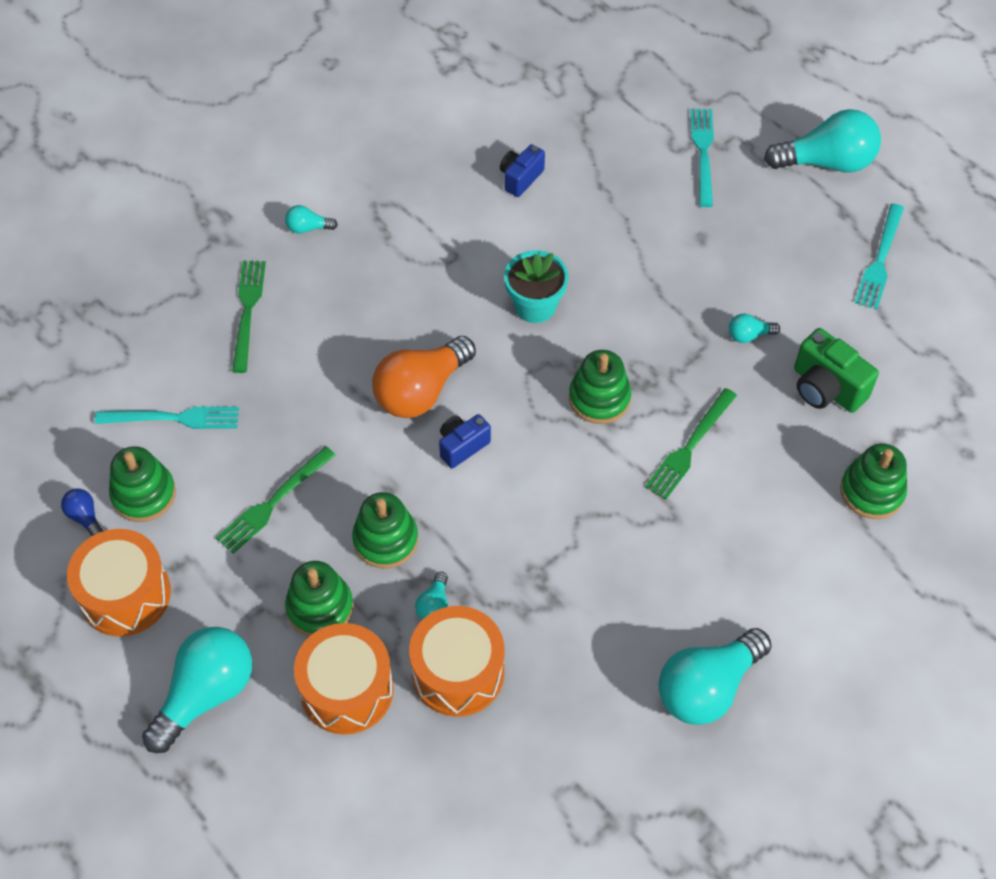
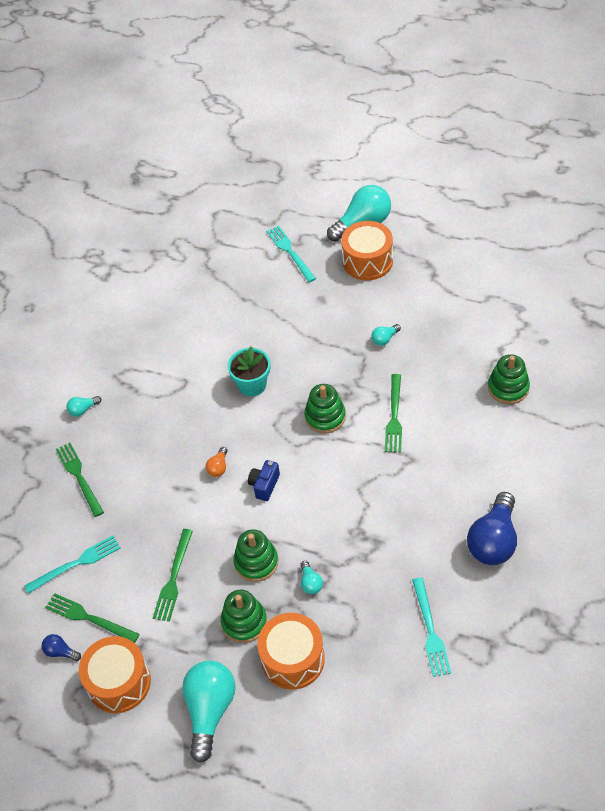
camera: 25 degrees left, 5 degrees down
green stacking toy [109,446,176,522] -> green fork [45,593,140,643]
orange light bulb [372,336,476,418] -> orange light bulb [206,447,227,477], size x0.45
orange drum [409,606,505,717] -> orange drum moved to [341,221,393,281]
blue camera [500,144,545,197] -> none
turquoise light bulb [658,628,772,725] -> blue light bulb [467,492,517,565]
green camera [794,328,879,413] -> none
turquoise fork [855,203,904,310] -> turquoise fork moved to [412,577,451,677]

